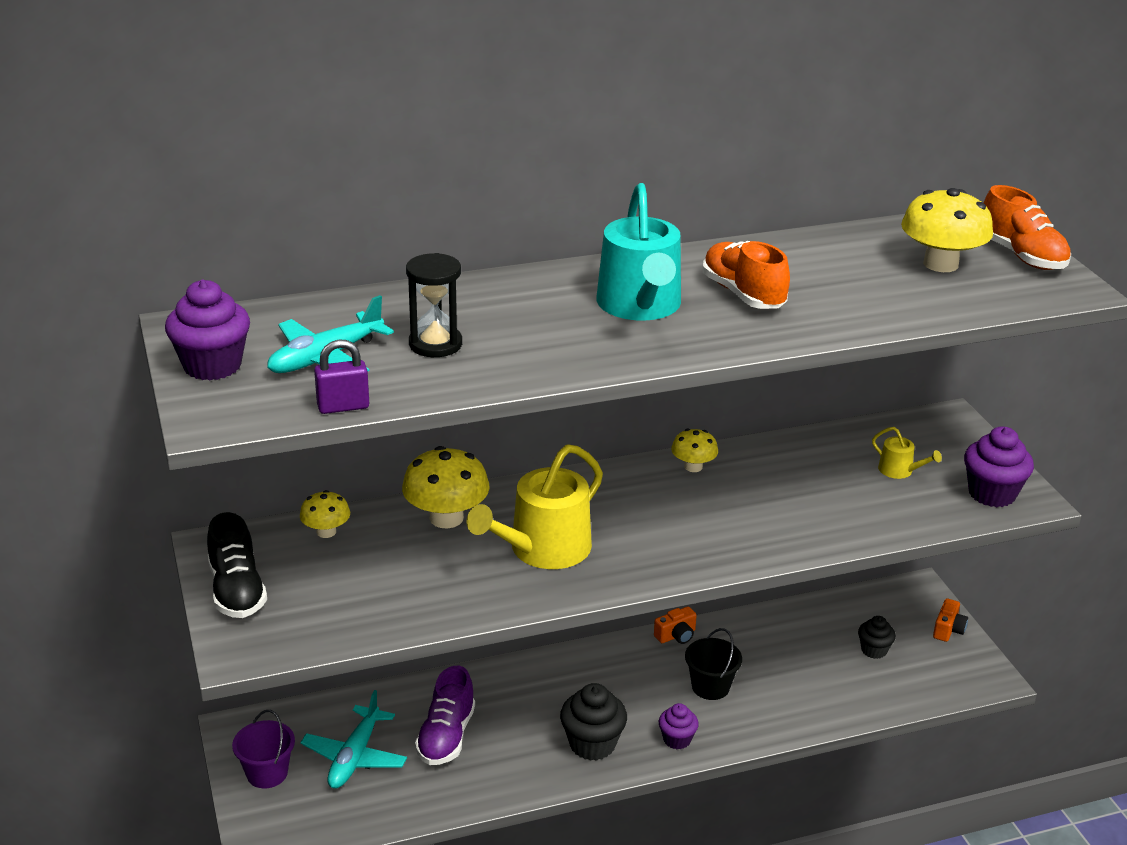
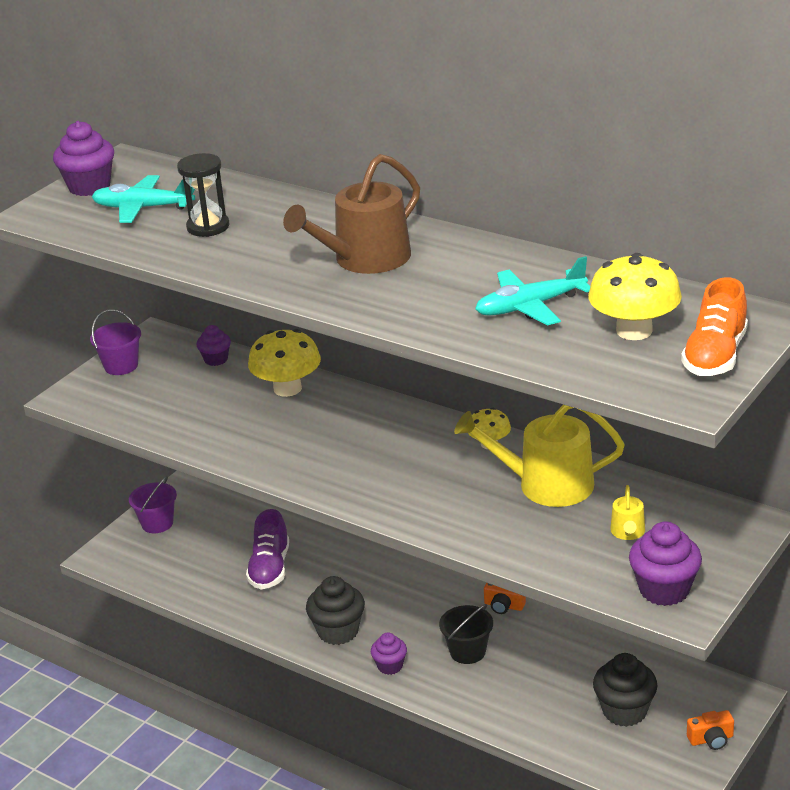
camera: 55 degrees right, 0 degrees up
black shoe [207,512,267,618] -> purple bucket [90,309,141,375]
yellow mushroom [300,490,350,538] -> purple cupcake [197,325,231,366]
turquoise plane [300,690,407,789] -> turquoise plane moved to [475,256,590,326]
purple padlock [314,340,369,414] -> none
purple shoe [415,666,475,765] -> purple shoe turned 60 degrees counterclockwise [246,509,289,589]
yellow watering can [466,444,603,569] -> yellow watering can moved to [454,405,625,507]
turquoise watering can [596,183,681,321] -> brown watering can [283,154,420,274]
orange shoe [702,241,790,309] -> none
black cupcake [858,616,896,659] -> black cupcake [593,653,657,727], size x1.66

